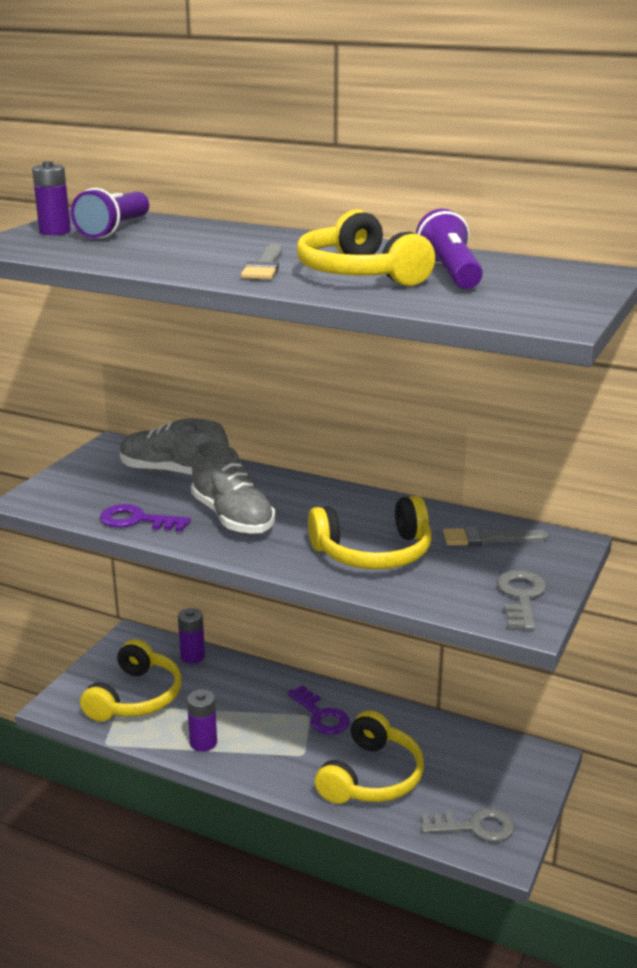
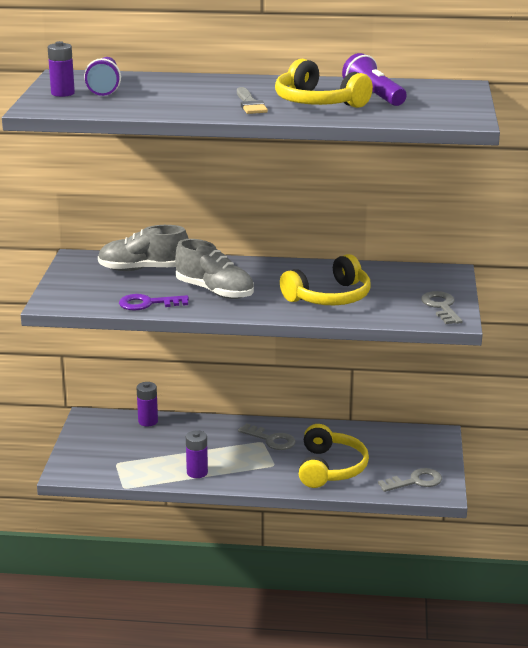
camera: 20 degrees left, 0 degrees up
yellow headphones [80,639,182,722] -> none
purple key [287,685,350,735] -> grey key [238,423,296,450]
grey brush [443,526,549,546] -> none

